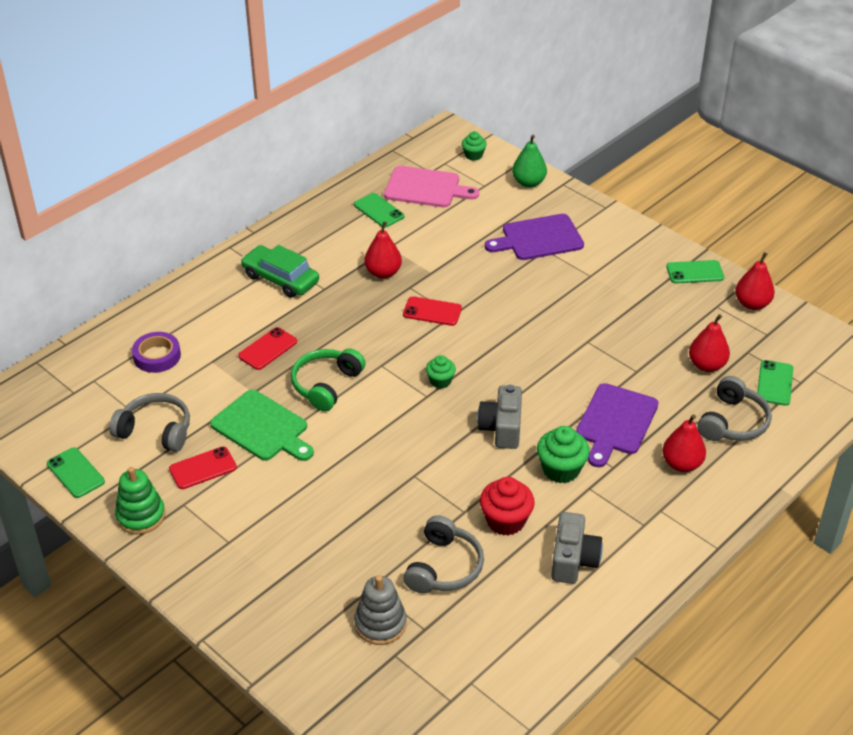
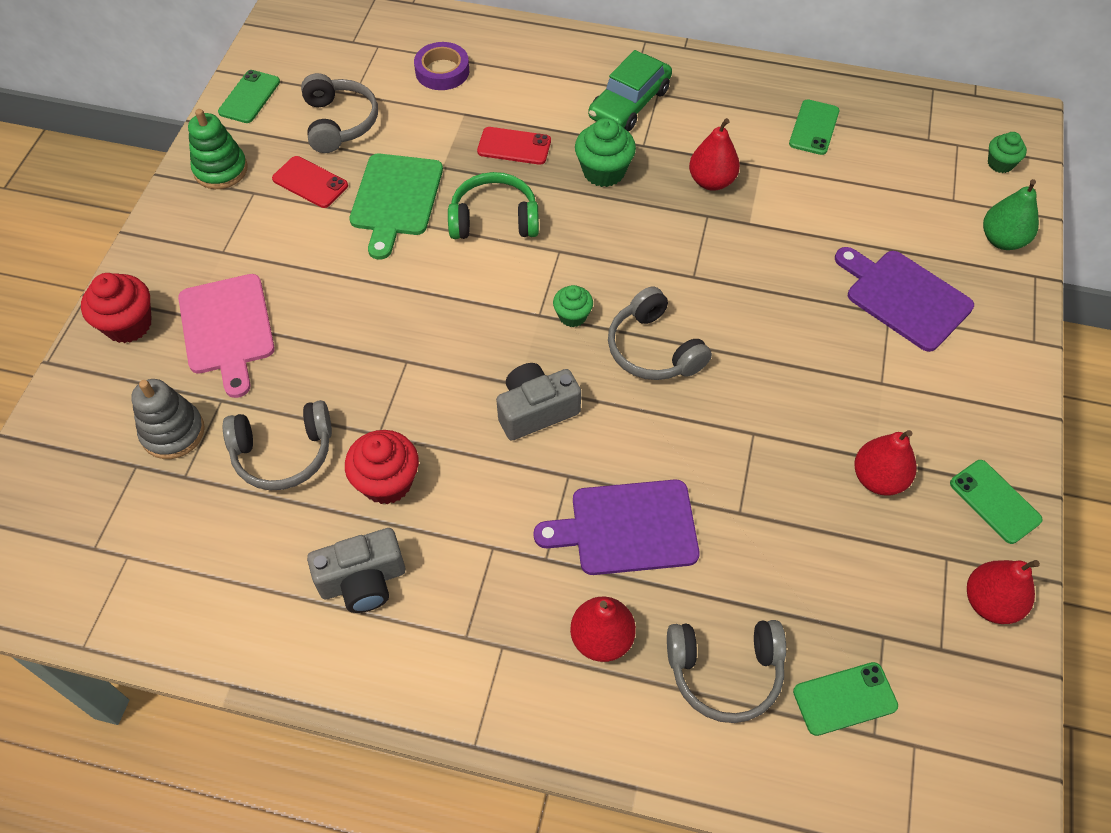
camera: 60 degrees right, 15 degrees up
green car [241,245,319,298] -> green car turned 150 degrees counterclockwise [588,50,672,131]
pink cutting board [384,166,479,207] -> pink cutting board moved to [178,274,275,398]
red phone [403,296,462,326] -> none
green cupcake [537,426,590,483] -> green cupcake moved to [575,118,636,187]
red pear [689,314,730,372] -> red pear moved to [854,430,917,496]
none -> red cupcake [81,273,152,343]
none -> grey headphones [608,286,712,380]

